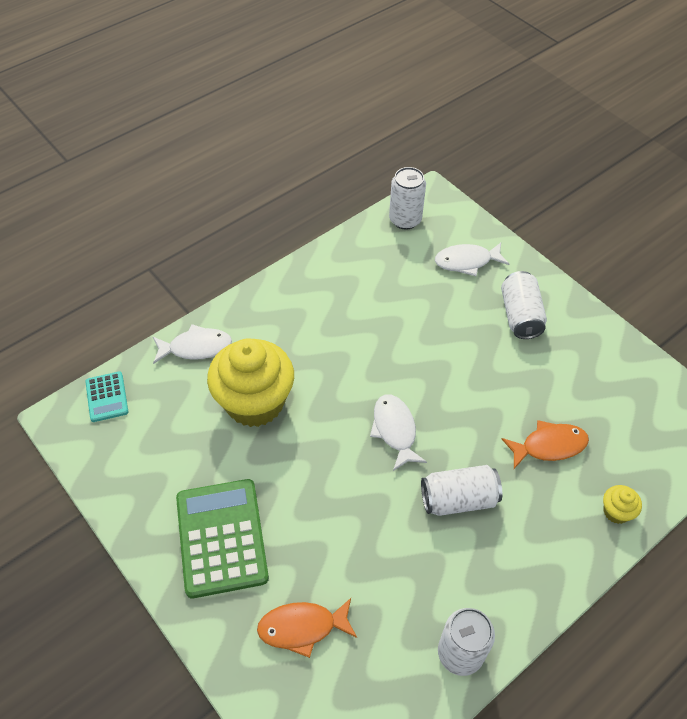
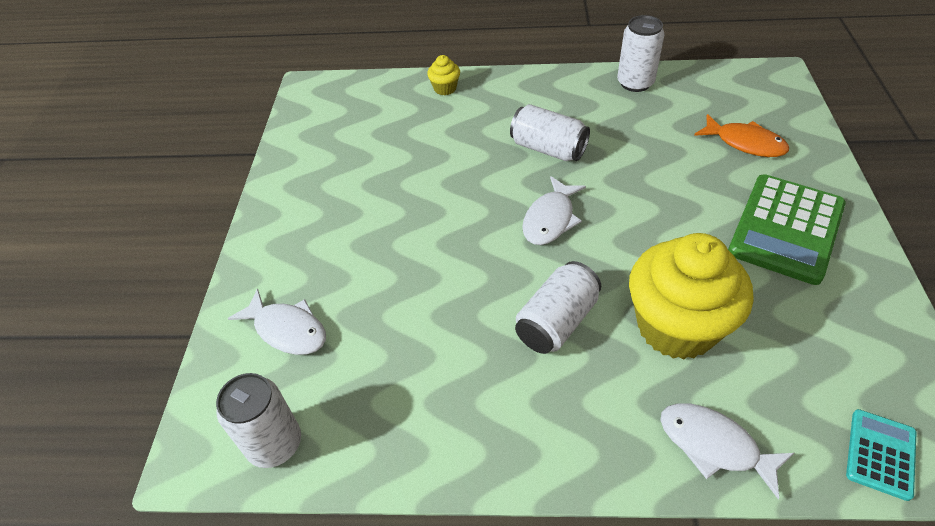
camera: 135 degrees left, 5 degrees down
white can [501,271,547,339] -> white can moved to [515,261,601,354]
orange fish [502,420,589,469] -> none

